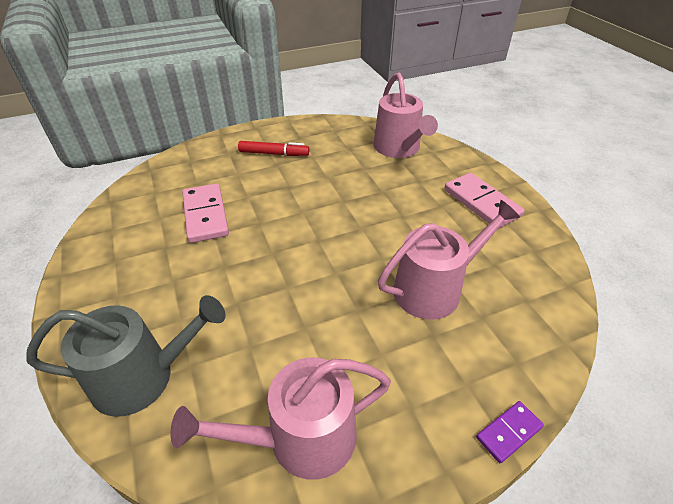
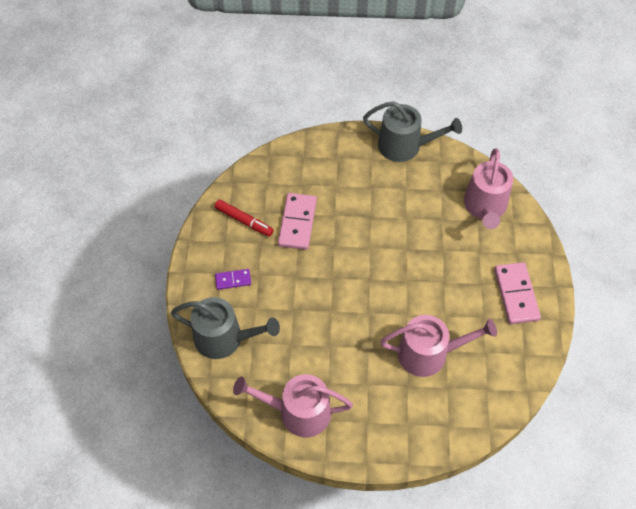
camera: 25 degrees right, 15 degrees up
red marker [238,141,309,156] -> red marker moved to [214,199,273,237]
purple domino [476,401,544,463] -> purple domino moved to [215,269,251,290]
none -> grey watering can [363,101,462,162]

